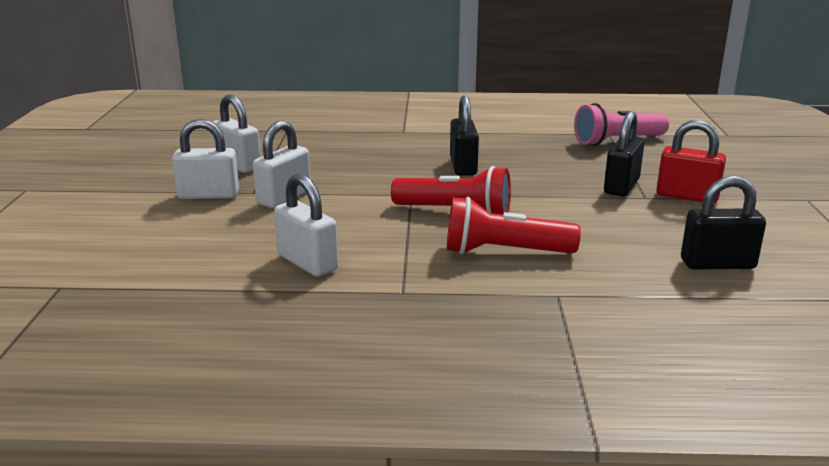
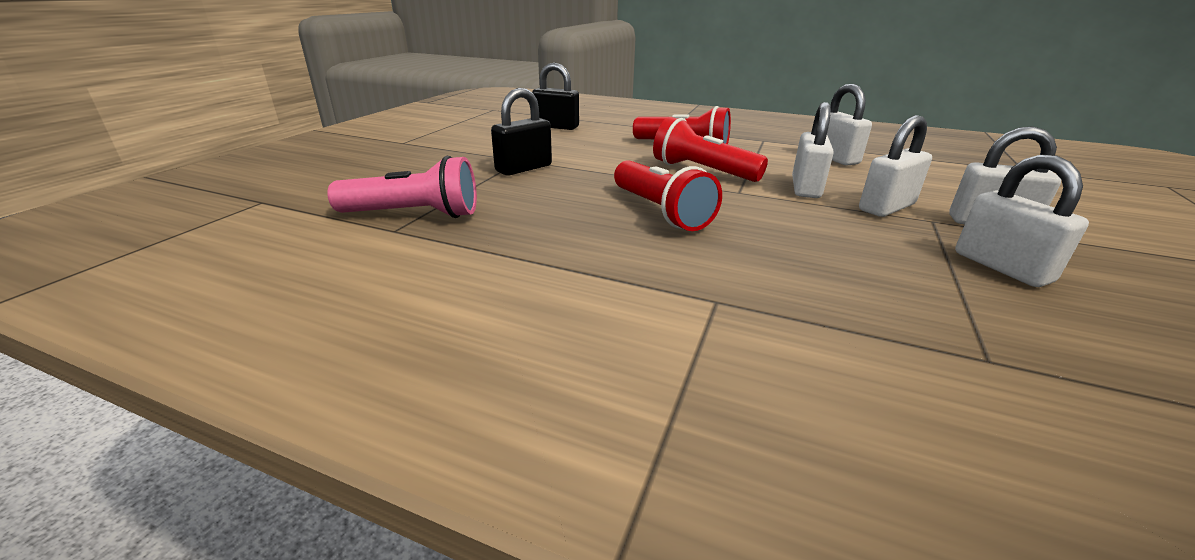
camera: 160 degrees left, 5 degrees up
black padlock [450,95,479,176] -> red flashlight [614,160,722,231]
red padlock [657,120,726,203] -> none
none -> white padlock [792,102,834,198]

